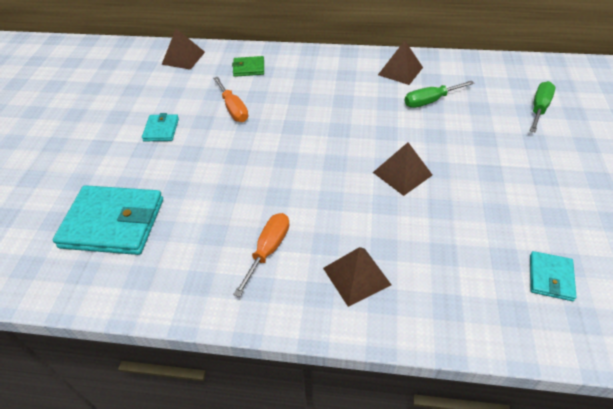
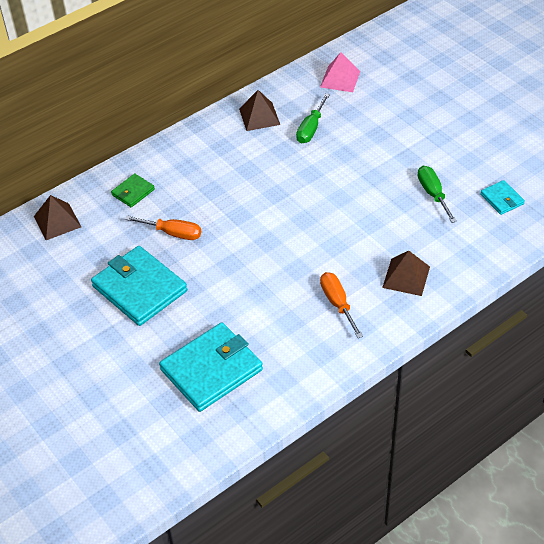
camera: 45 degrees left, 0 degrees up
turquoise wallet [142,113,179,141] -> turquoise wallet [91,246,187,326], size x2.05
brown pyramid [373,142,432,196] -> none
green screwdriver [530,81,556,132] -> green screwdriver moved to [418,166,457,223]
none -> pink pyramid [320,52,360,92]

